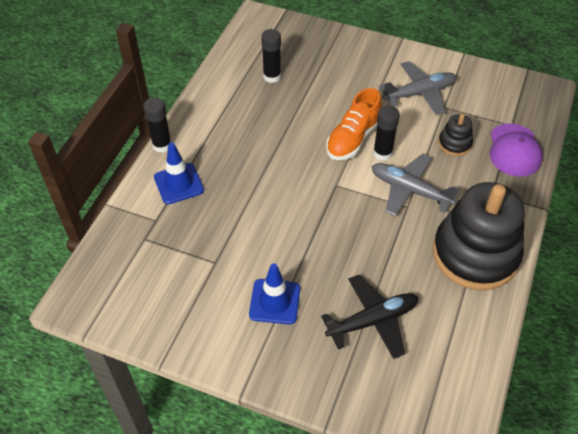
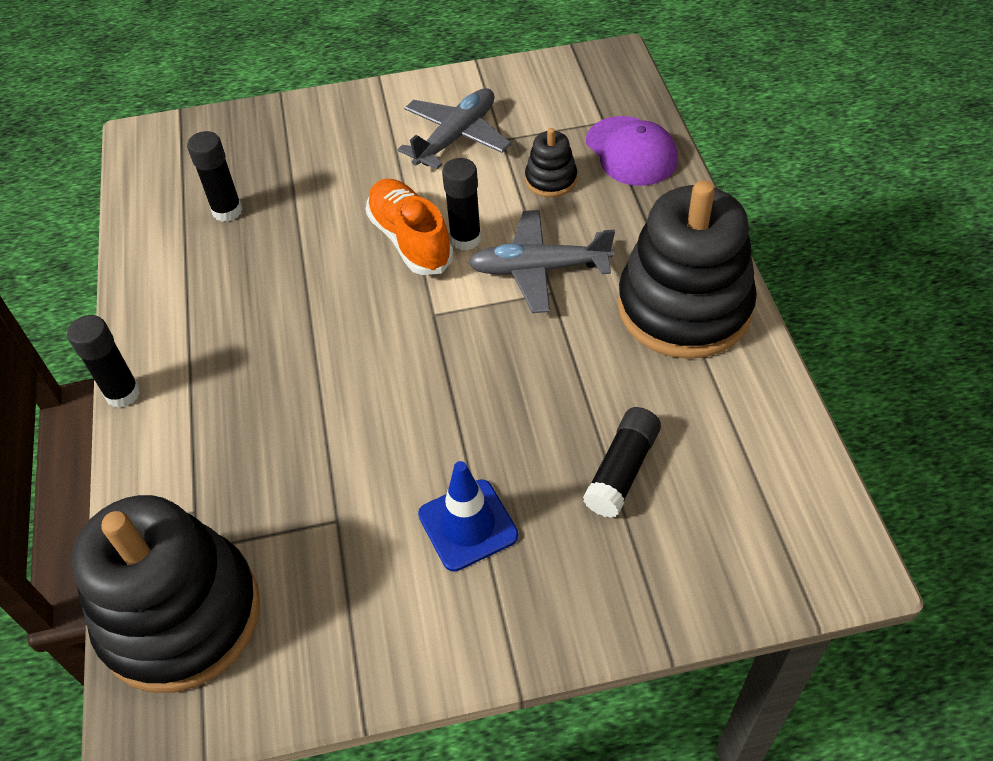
camera: 30 degrees left, 0 degrees up
blue traffic cone [154,142,204,204] -> none
black plane [321,275,419,359] -> black glue stick [583,407,661,518]
orange shoe [326,88,382,160] -> orange shoe turned 150 degrees clockwise [366,179,454,275]
none -> black stacking toy [71,495,260,693]

